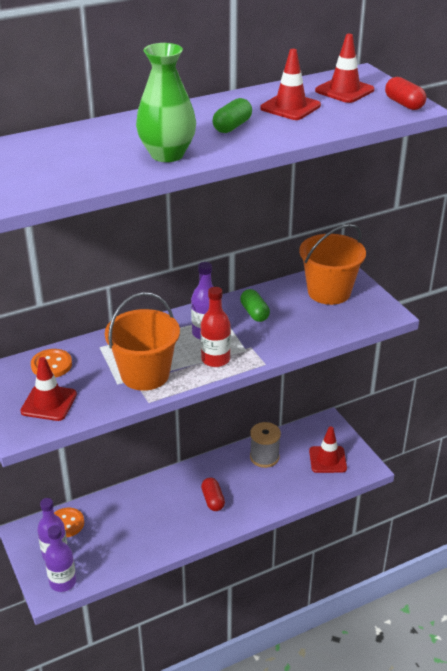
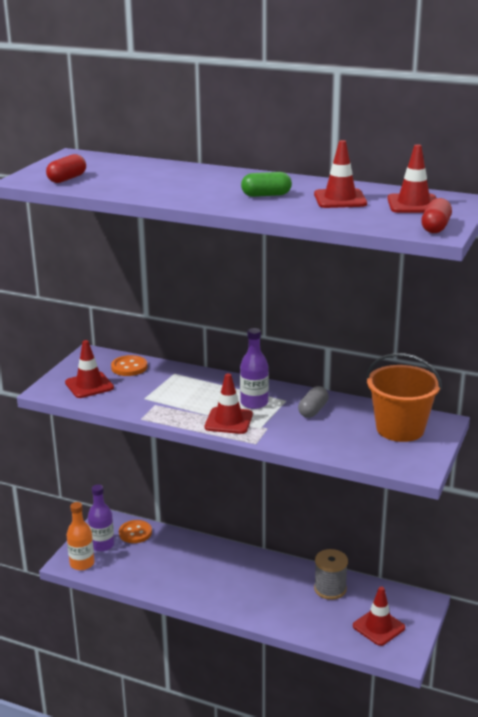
camera: 50 degrees right, 10 degrees down
purple bottle [45,525,76,592] -> orange bottle [66,502,95,570]
orange bucket [105,292,180,391] -> none
green vase [136,43,196,162] -> none
red bottle [200,287,231,367] -> red traffic cone [205,373,253,434]
red capsule [201,478,225,511] -> red capsule moved to [46,154,86,183]
green capsule [240,289,270,322] -> grey capsule [298,386,329,418]

